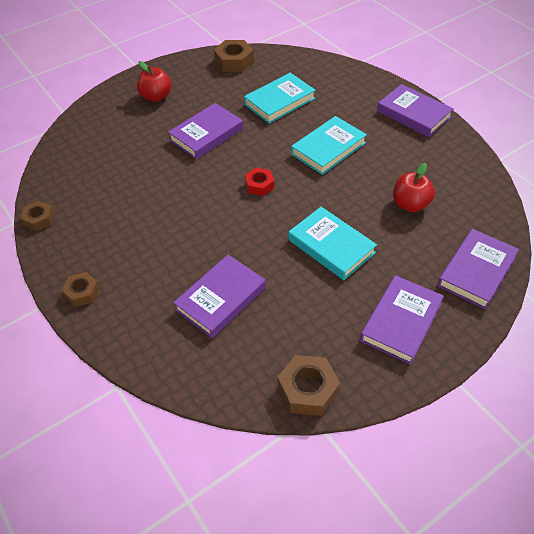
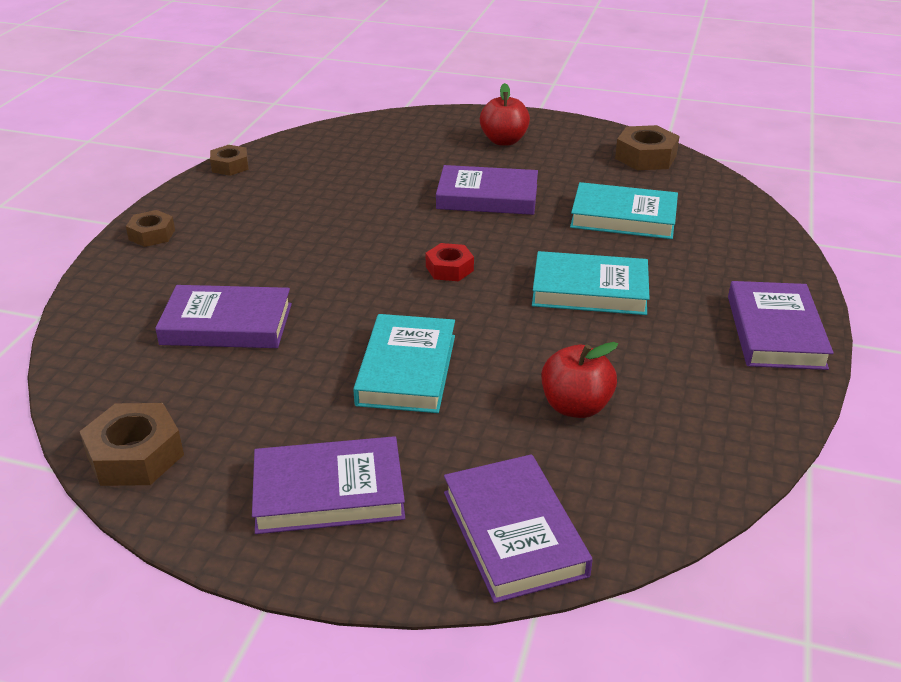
camera: 50 degrees right, 15 degrees down
purple book [438,229,519,309] -> purple book turned 75 degrees clockwise [444,454,593,603]

